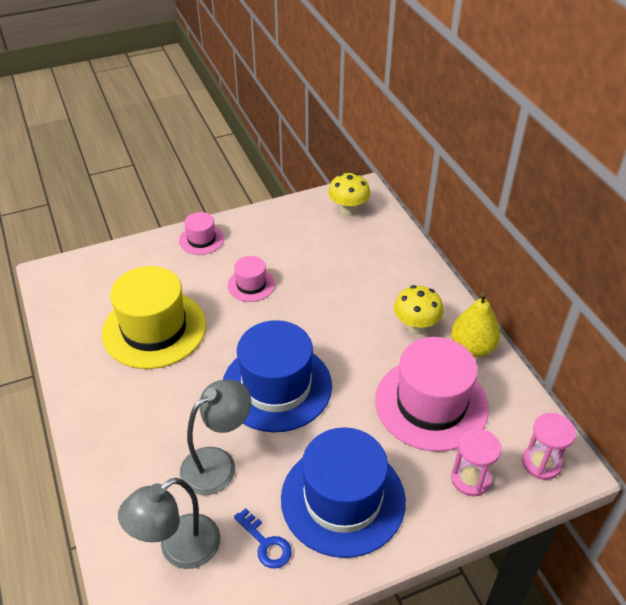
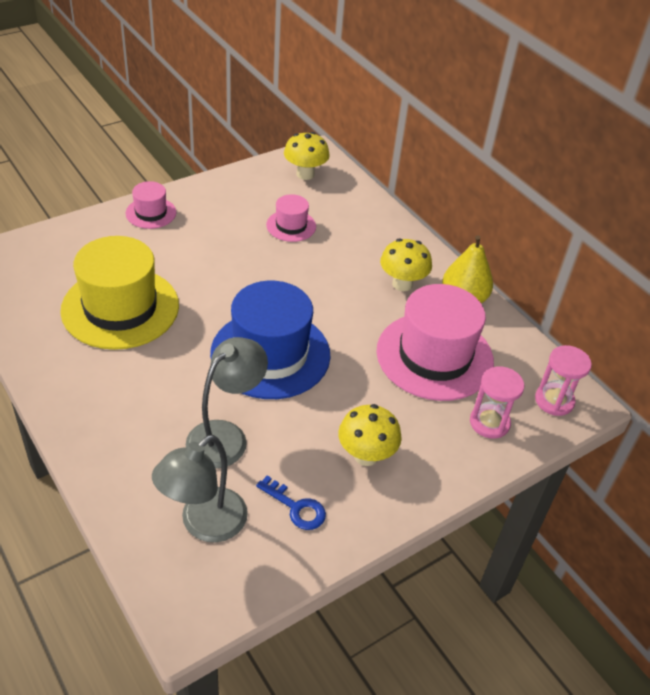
camera: 15 degrees left, 0 degrees up
pink hat [228,256,275,302] -> pink hat moved to [266,194,316,242]
blue hat [281,427,406,558] -> yellow mushroom [338,404,402,466]

